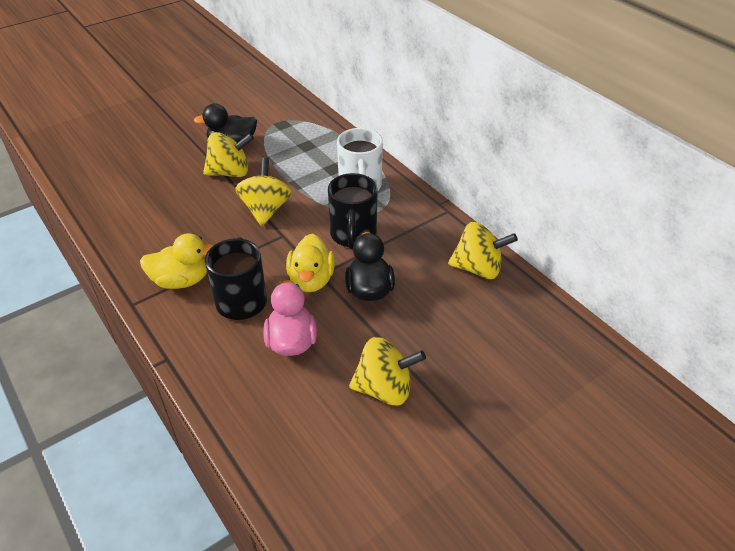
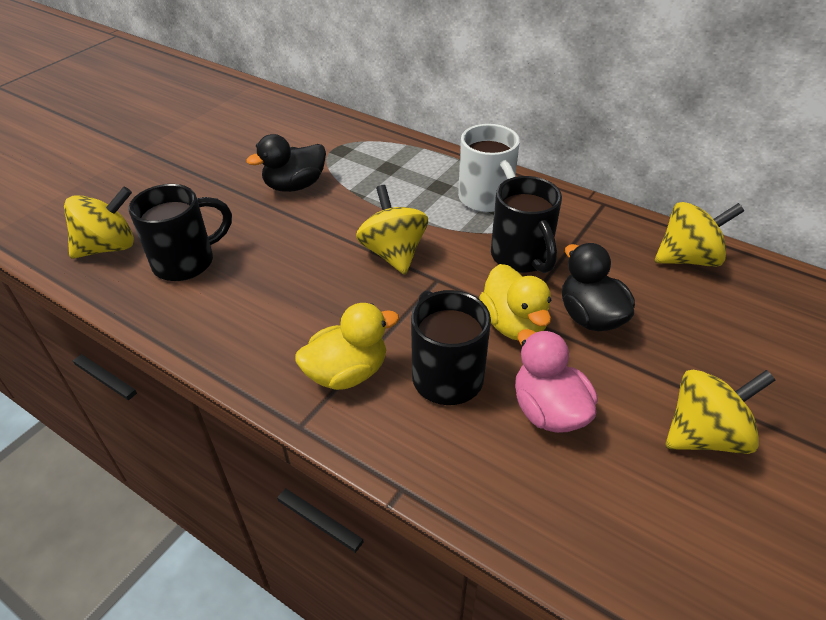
camera: 20 degrees left, 0 degrees up
yellow spinning top [203,132,254,177] -> yellow spinning top moved to [64,187,134,259]
none -> black mug [128,184,232,281]

